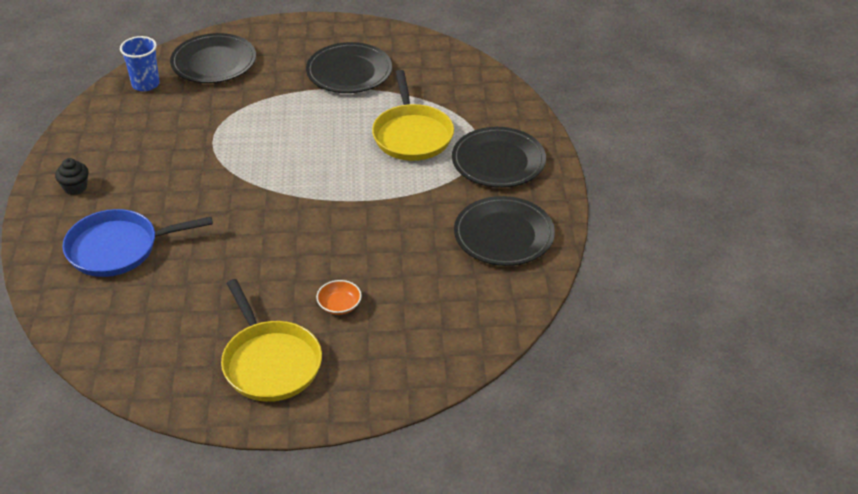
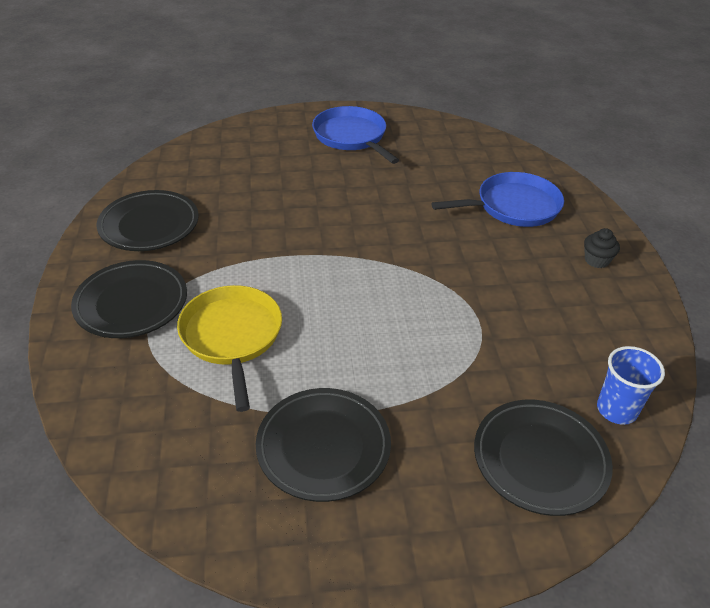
camera: 175 degrees right, 0 degrees up
yellow pan [221,279,322,402] -> blue pan [312,106,399,164]
orange bowl [316,280,362,315] -> none

